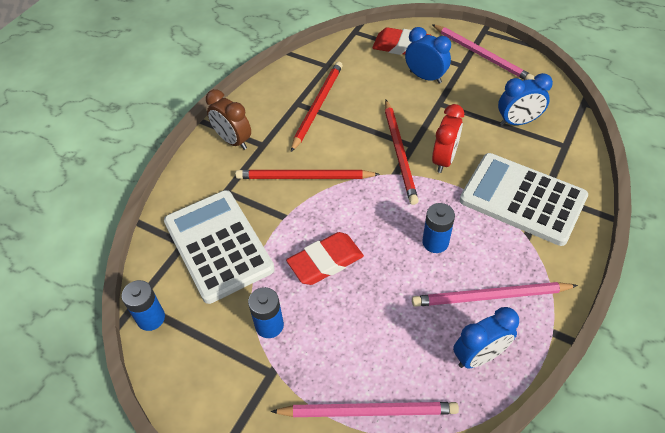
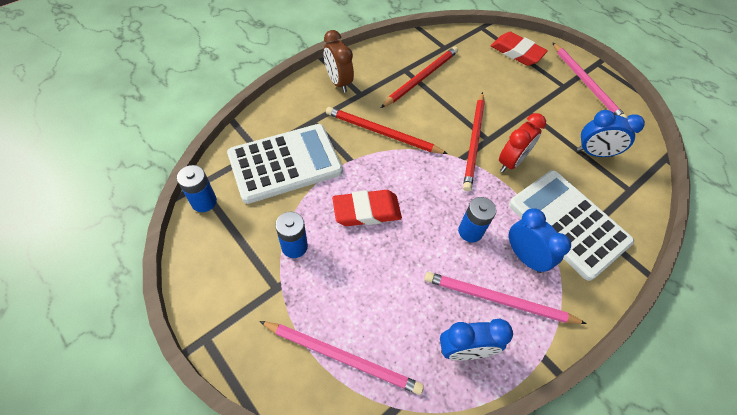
camera: 15 degrees right, 5 degrees up
white calculator [164,190,275,304] -> white calculator turned 75 degrees clockwise [227,124,343,204]
blue clock [405,27,451,84] -> blue clock moved to [509,208,571,273]

